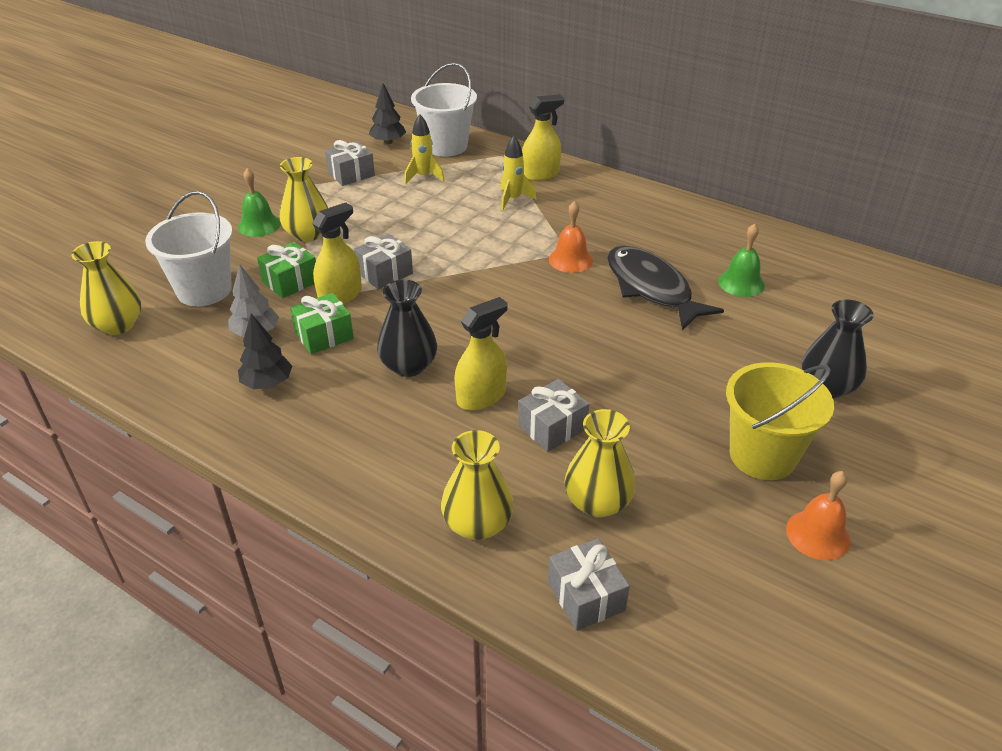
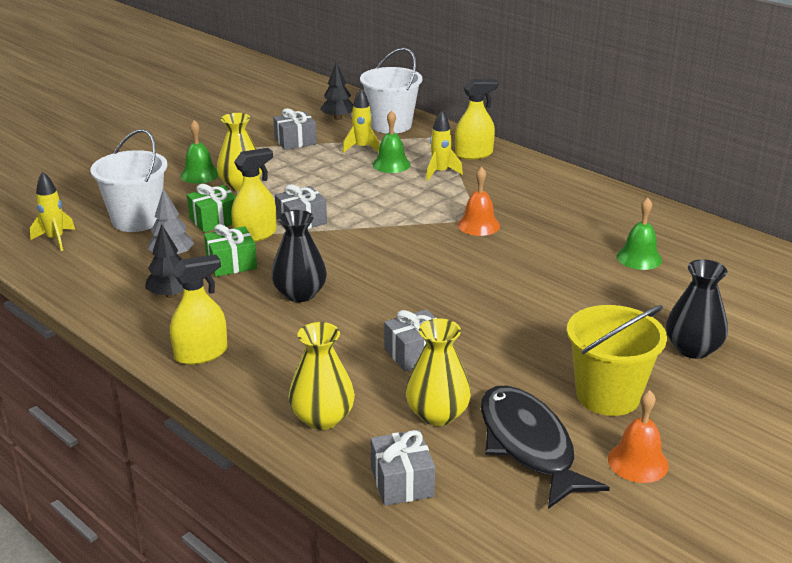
camera: 10 degrees right, 10 degrees down
yellow vase [71,241,142,335] -> yellow rocket [30,171,75,251]
yellow spray bottle [455,297,507,411] -> yellow spray bottle moved to [170,254,227,365]
black fish [607,246,724,330] -> black fish moved to [481,385,610,509]
none -> green bell [373,110,411,173]

